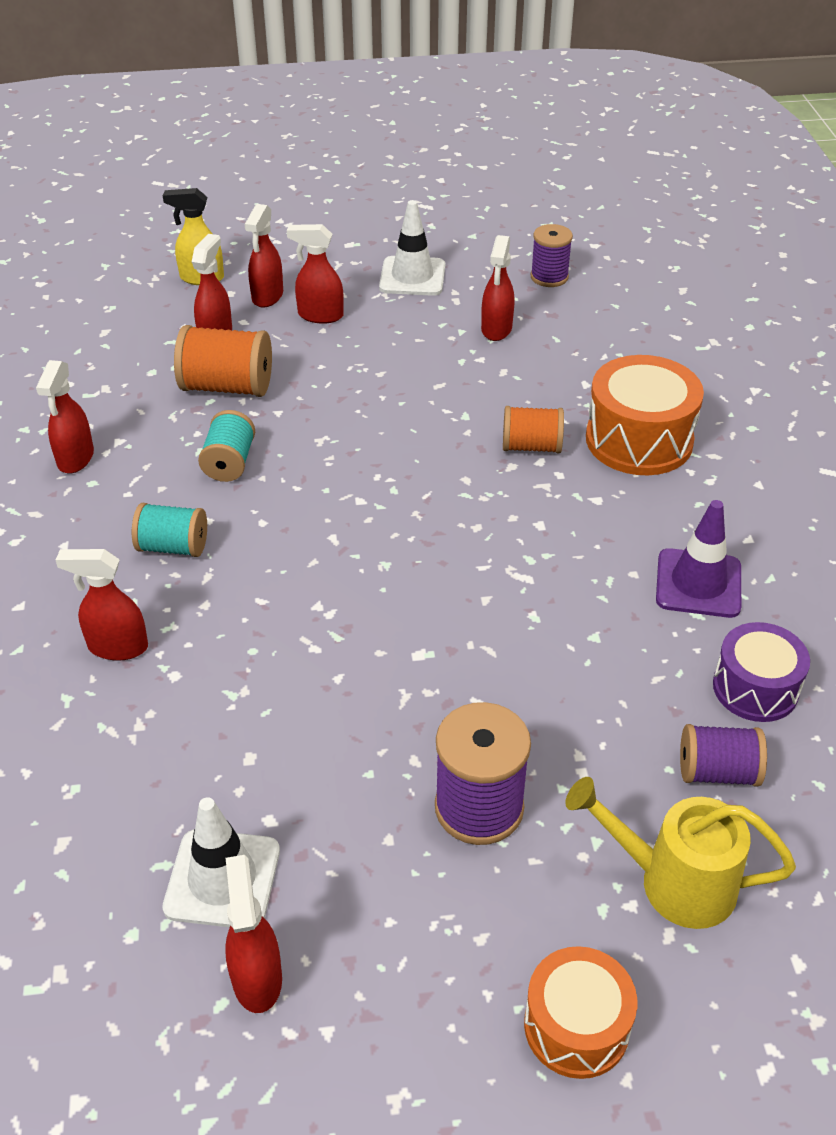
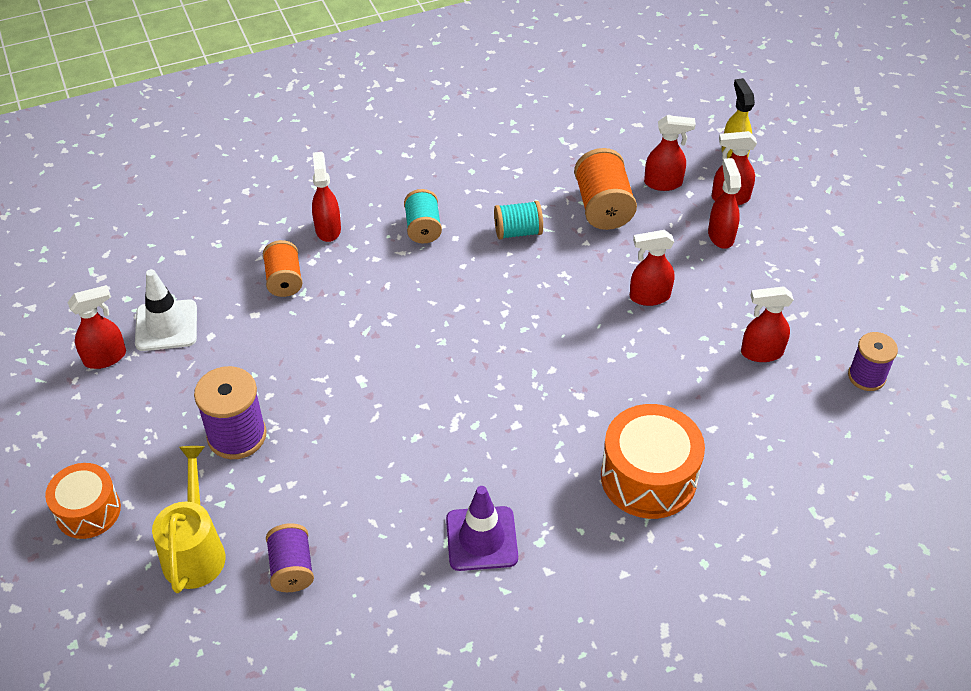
camera: 75 degrees right, 5 degrees up
red spray bottle [36,360,94,473] -> red spray bottle moved to [630,230,674,306]
white traffic cone [379,200,445,296] -> none
orange spool [503,406,564,453] -> orange spool moved to [263,240,302,297]
purple drum [713,622,810,722] -> none

